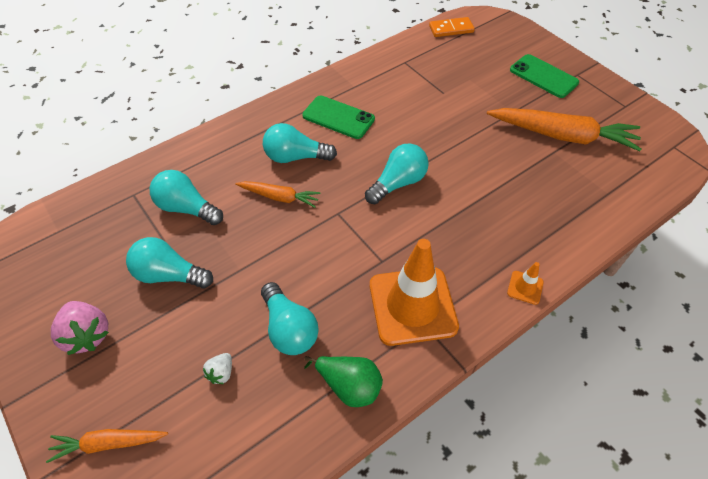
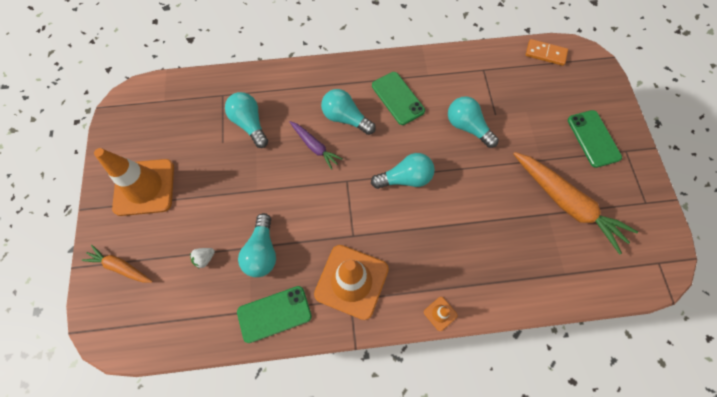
camera: 30 degrees right, 15 degrees up
pink strawberry [51,301,109,355] -> orange traffic cone [94,148,174,216]
turquoise light bulb [126,237,213,288] -> turquoise light bulb moved to [448,96,499,148]
orange carrot [235,181,321,208] -> purple carrot [290,121,343,170]
green pear [304,356,383,407] -> green phone [237,286,312,343]

